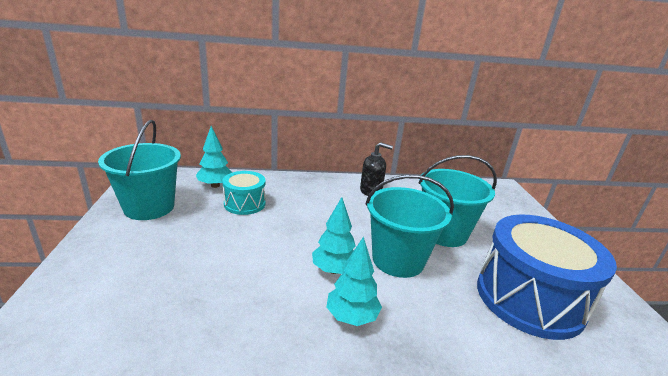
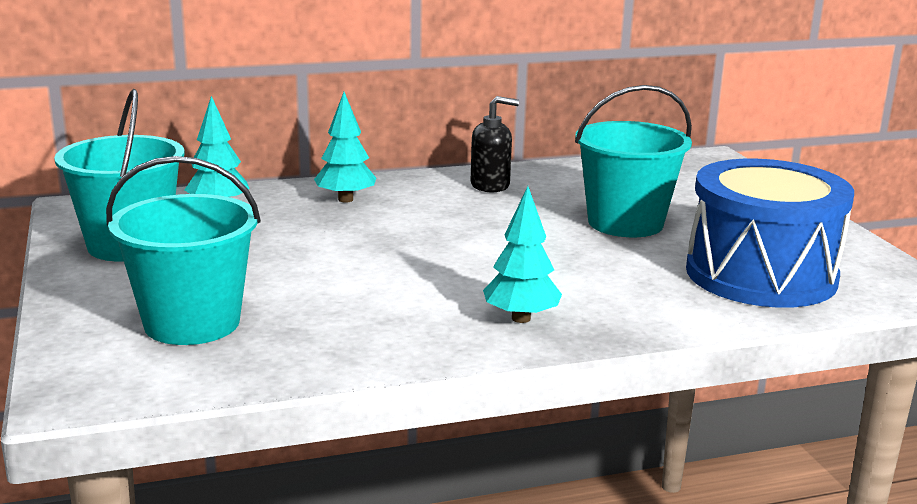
camera: 10 degrees left, 5 degrees down
turquoise drum [222,171,266,215] -> none
turquoise tree [312,197,356,274] -> turquoise tree moved to [314,92,376,203]
turquoise bucket [365,175,454,278] -> turquoise bucket moved to [106,156,261,345]

